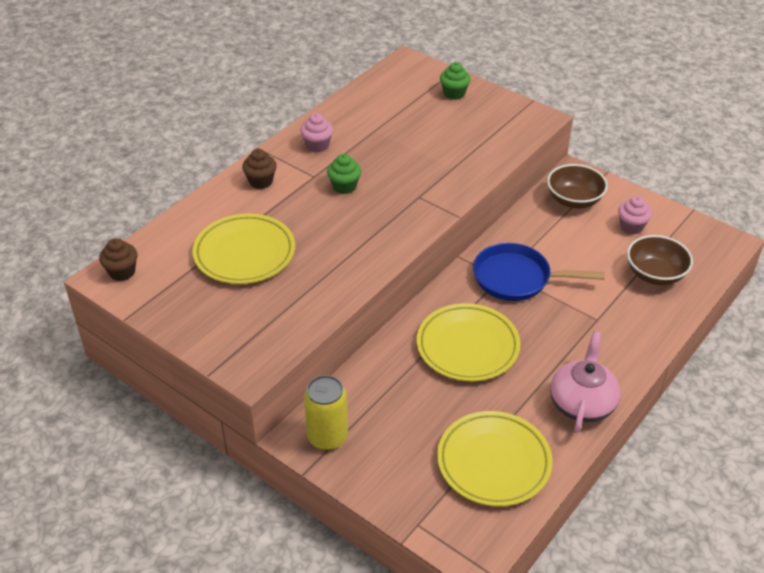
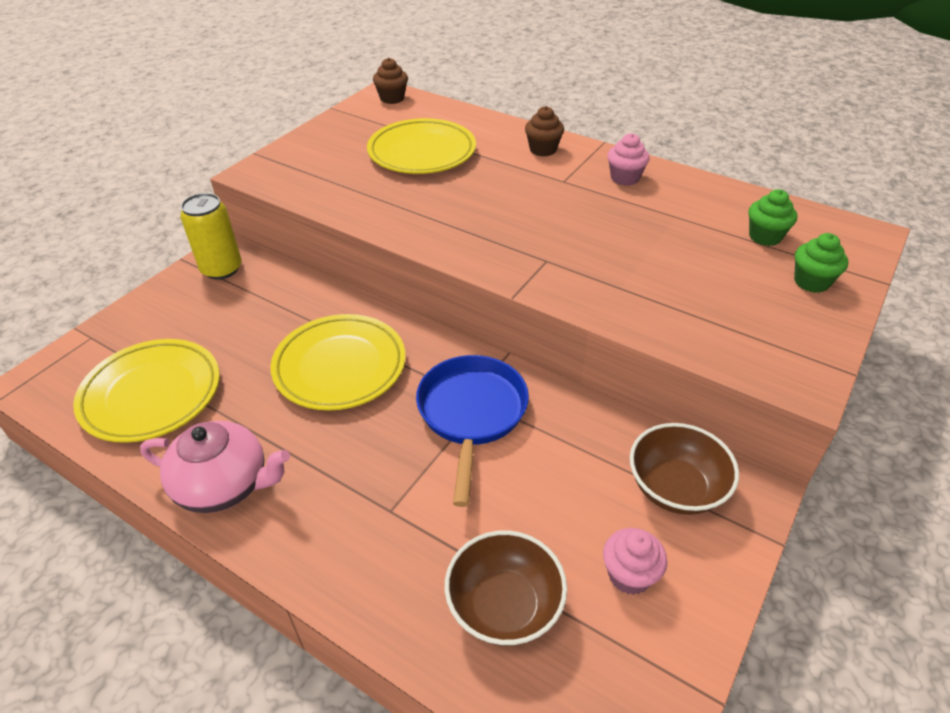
camera: 85 degrees right, 0 degrees up
green cupcake [327,154,361,194] -> green cupcake moved to [749,189,797,246]

